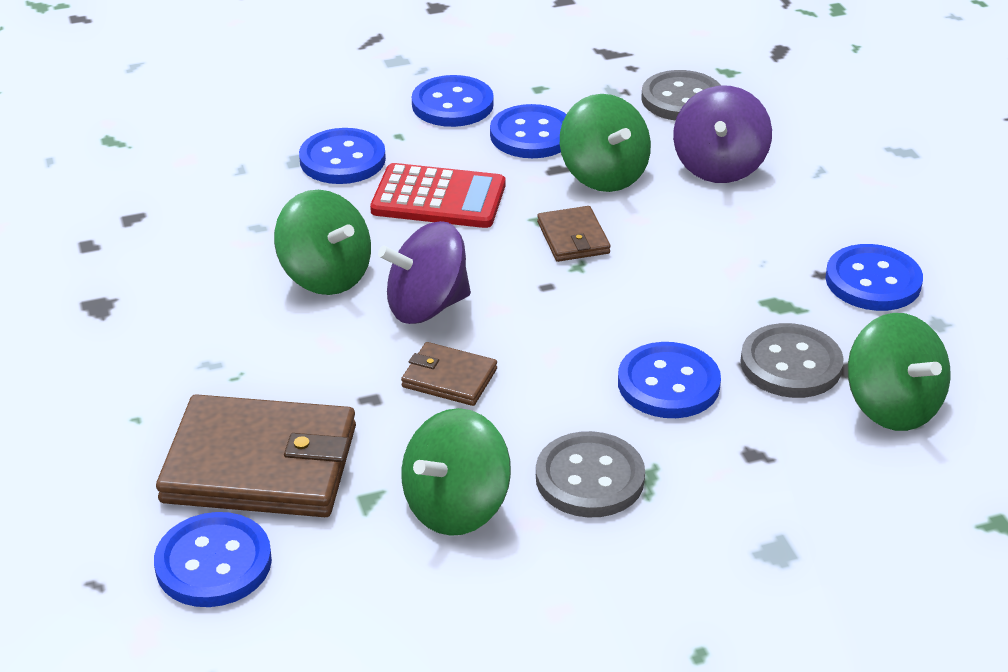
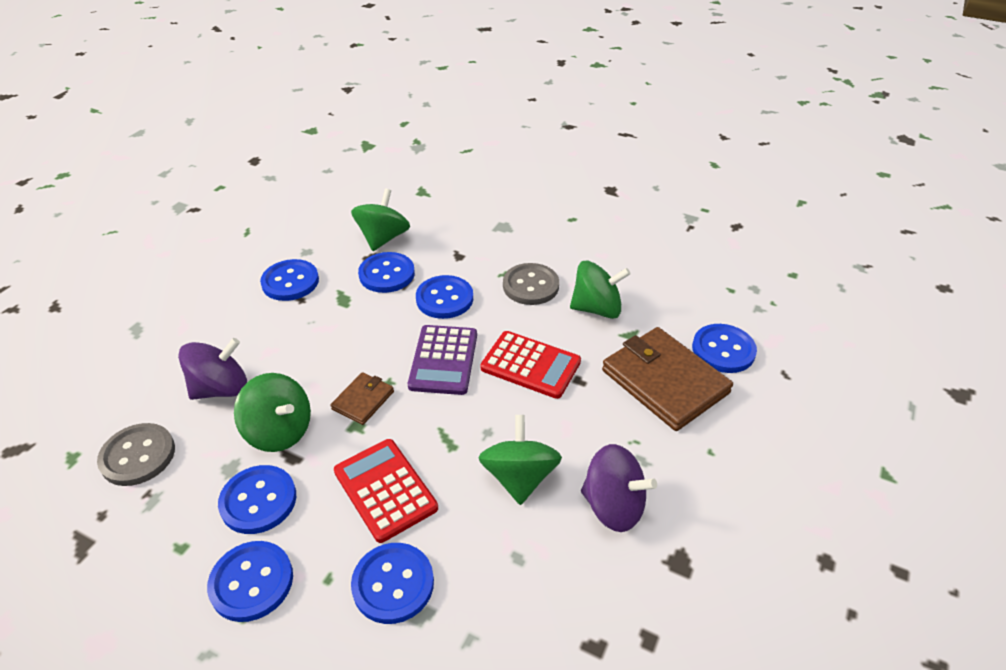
camera: 135 degrees left, 5 degrees up
purple spinning top [378,221,471,324] -> purple spinning top moved to [581,444,657,532]
brown wallet [401,342,497,406] -> red calculator [480,331,581,399]
green spinning top [560,94,651,192] -> green spinning top turned 105 degrees clockwise [234,373,311,452]
grey button [740,323,844,398] -> blue button [358,252,415,293]
none -> purple calculator [408,325,477,395]

